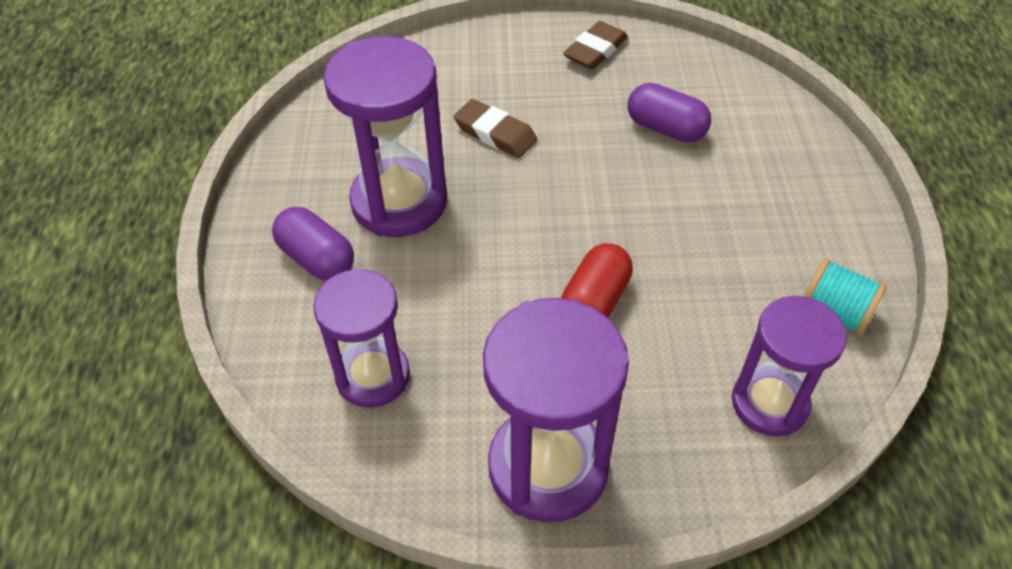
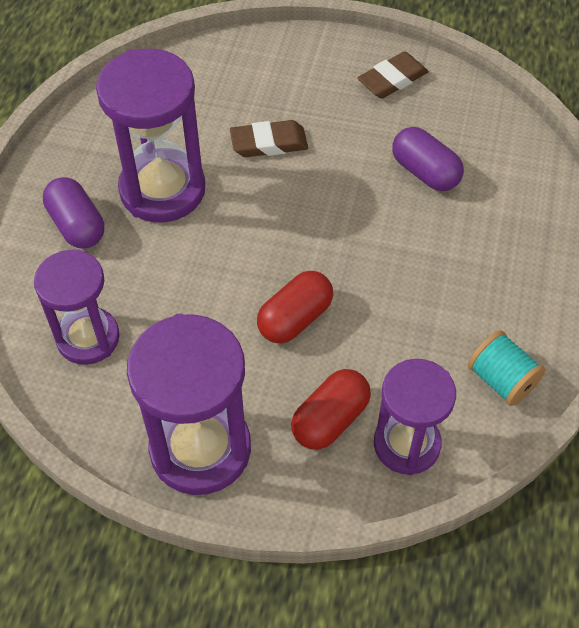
camera: 15 degrees right, 5 degrees up
brown eraser [453,99,537,158] -> brown eraser turned 60 degrees counterclockwise [230,120,308,157]
none -> red capsule [291,369,371,450]

